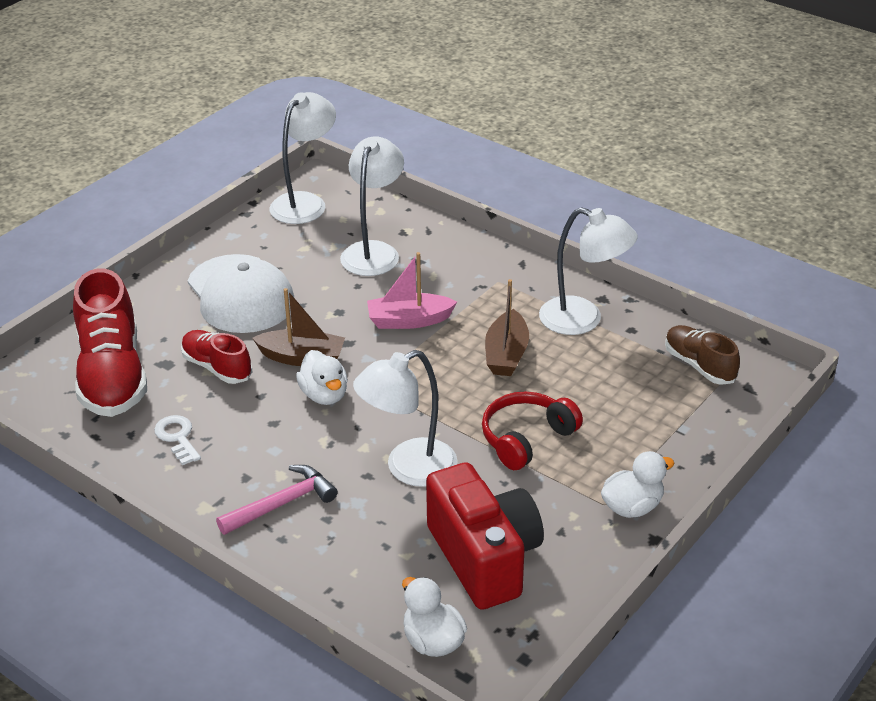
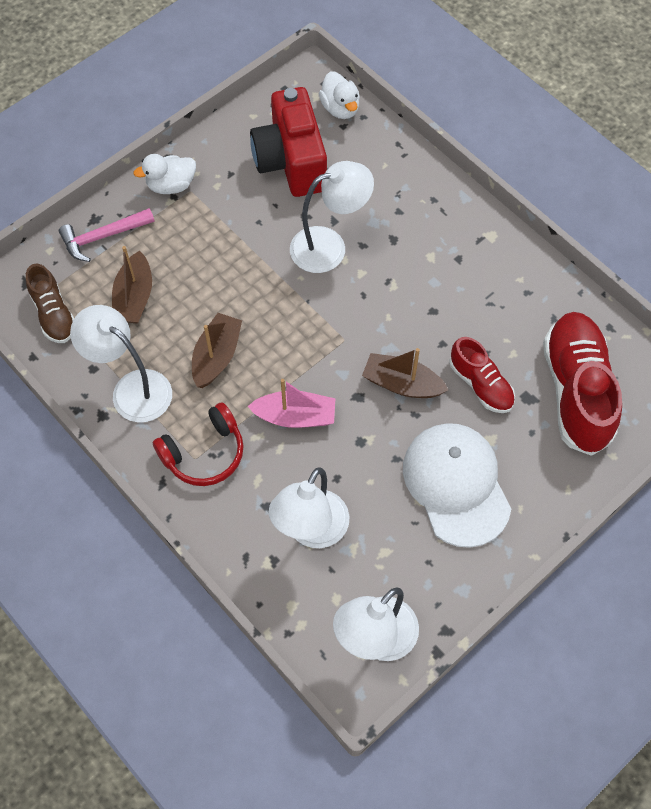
camera: 170 degrees left, 25 degrees up
white key [154,415,201,465] -> none
pink hammer [216,465,338,535] -> pink hammer moved to [59,208,155,262]
white duck [296,350,348,405] -> none
red headphones [482,392,583,470] -> red headphones moved to [153,402,244,486]
none -> brown boat [112,246,152,323]

